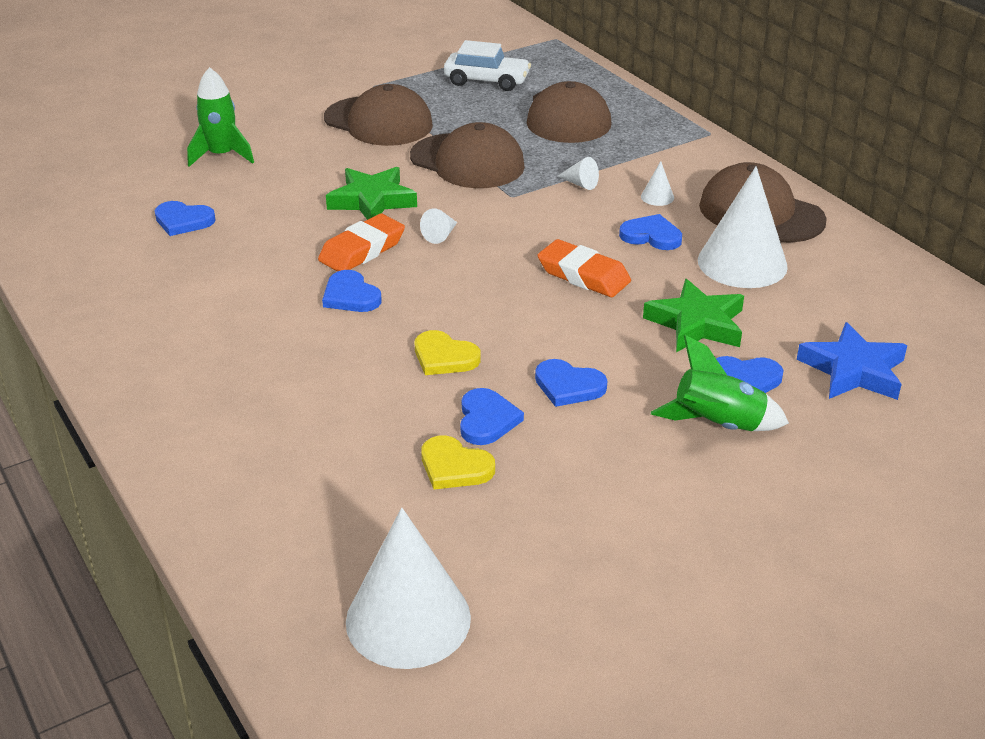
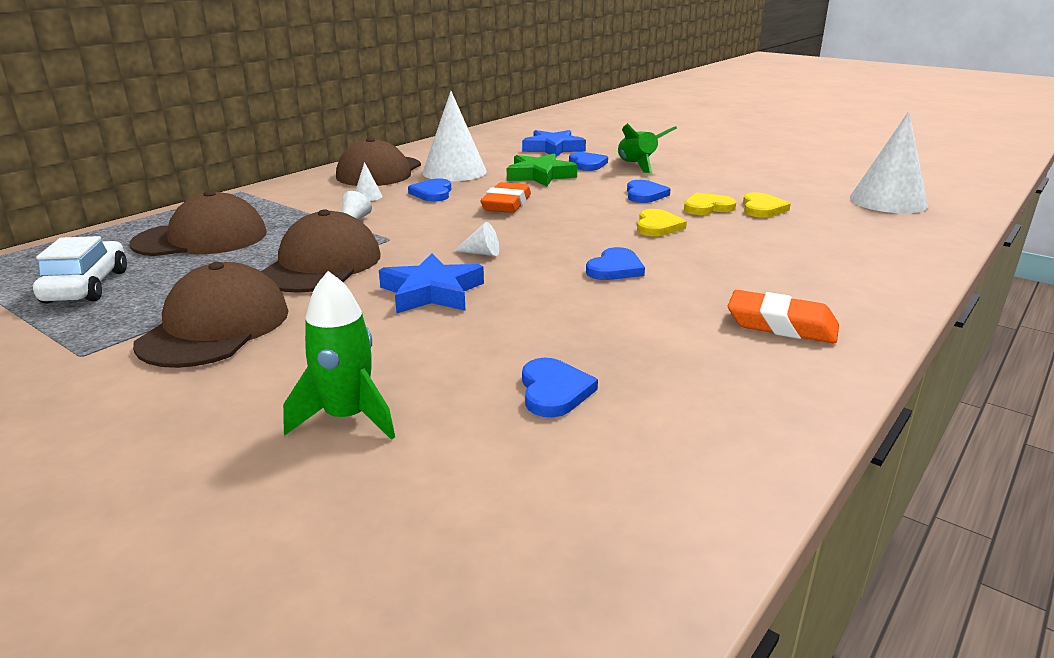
camera: 110 degrees left, 10 degrees down
orange eraser [318,214,405,271] -> orange eraser moved to [728,290,839,344]
green star [326,167,417,220] -> blue star [379,253,484,313]
blue heart [460,388,524,445] -> yellow heart [684,193,736,215]

